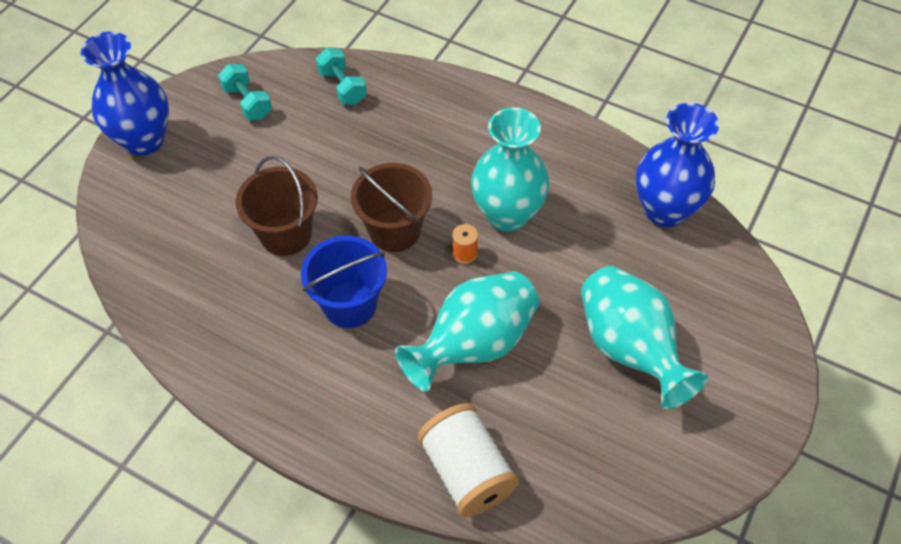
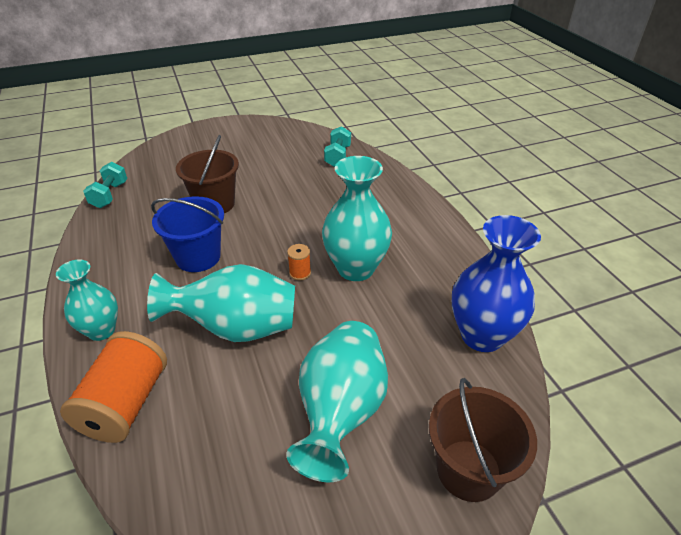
camera: 40 degrees right, 15 degrees down
blue vase [81,31,169,156] -> none
turquoise dumbbell [218,64,272,120] -> turquoise dumbbell moved to [83,162,127,208]
brown bucket [351,163,432,252] -> brown bucket moved to [429,378,537,502]
white spool [417,403,519,517] -> orange spool [60,331,167,443]
none -> turquoise vase [56,260,118,341]

